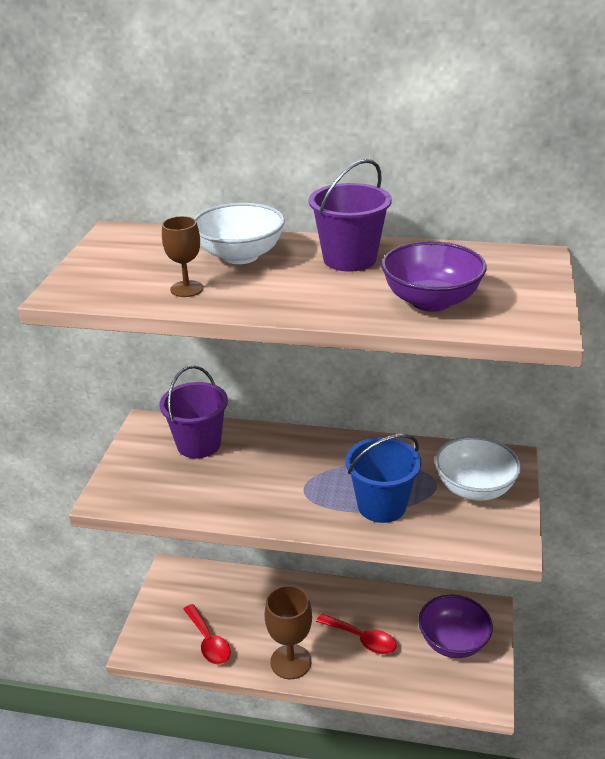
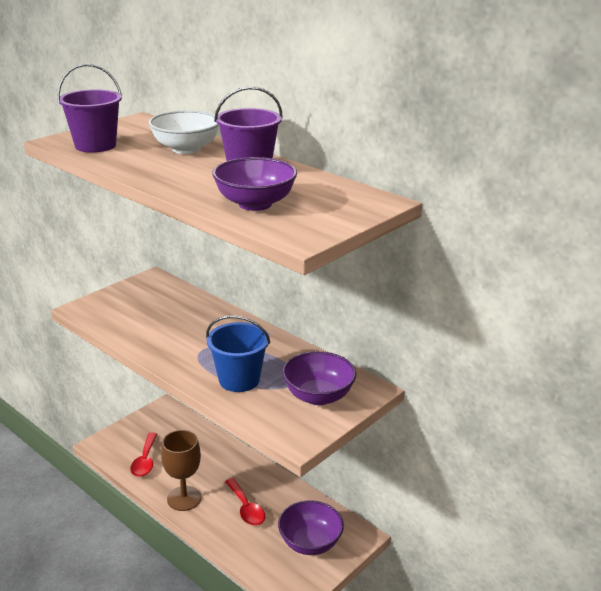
camera: 30 degrees right, 5 degrees down
purple bucket [159,366,228,458] -> purple bucket moved to [57,64,122,153]
brown goblet [162,216,203,297] -> none
white bowl [435,436,521,501] -> purple bowl [282,351,356,405]

